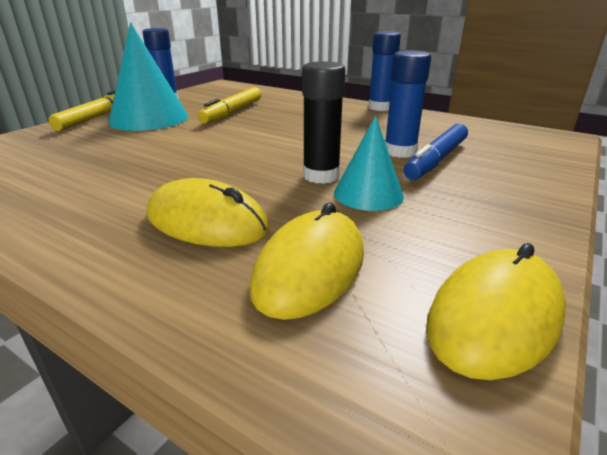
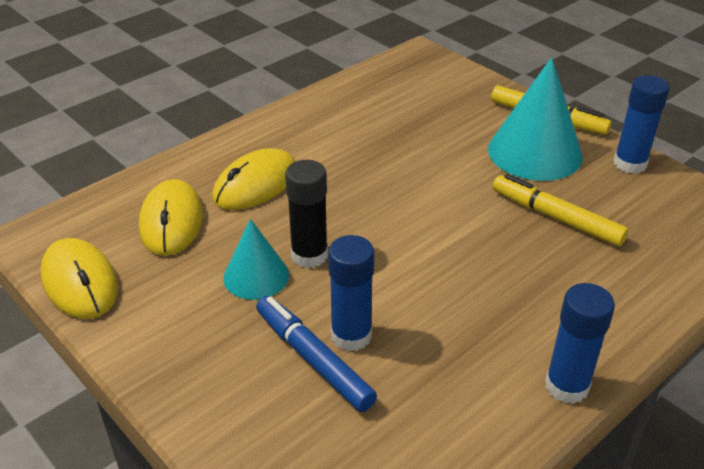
camera: 105 degrees right, 10 degrees up
yellow mouse [249,202,364,320] -> yellow mouse turned 45 degrees clockwise [139,179,203,256]

